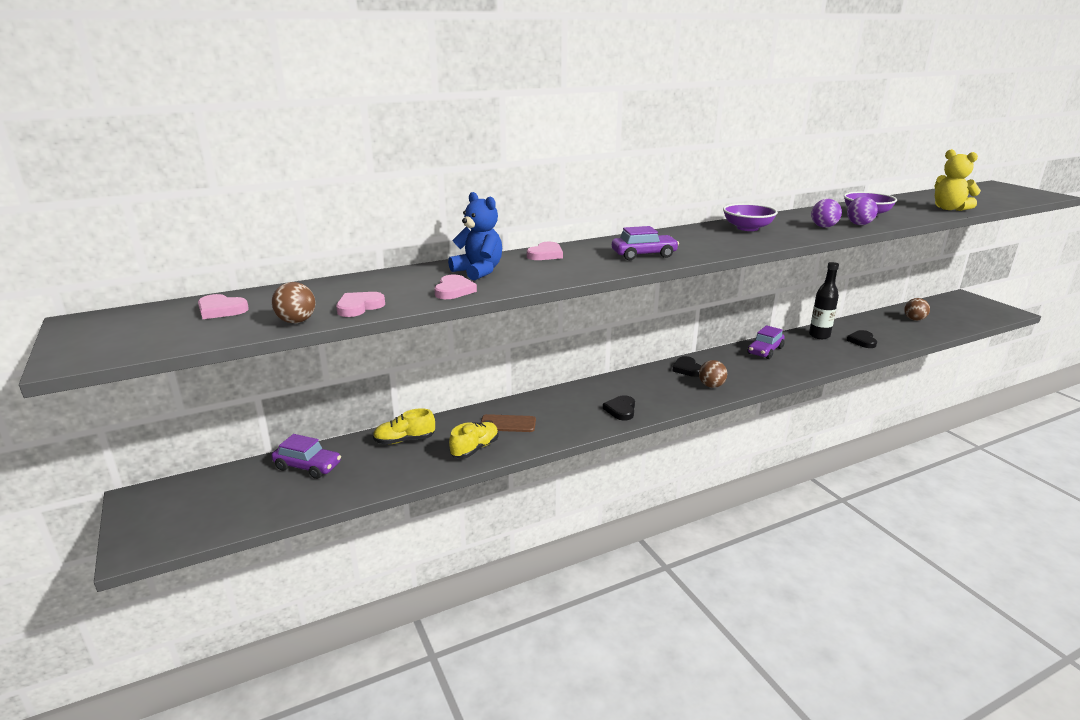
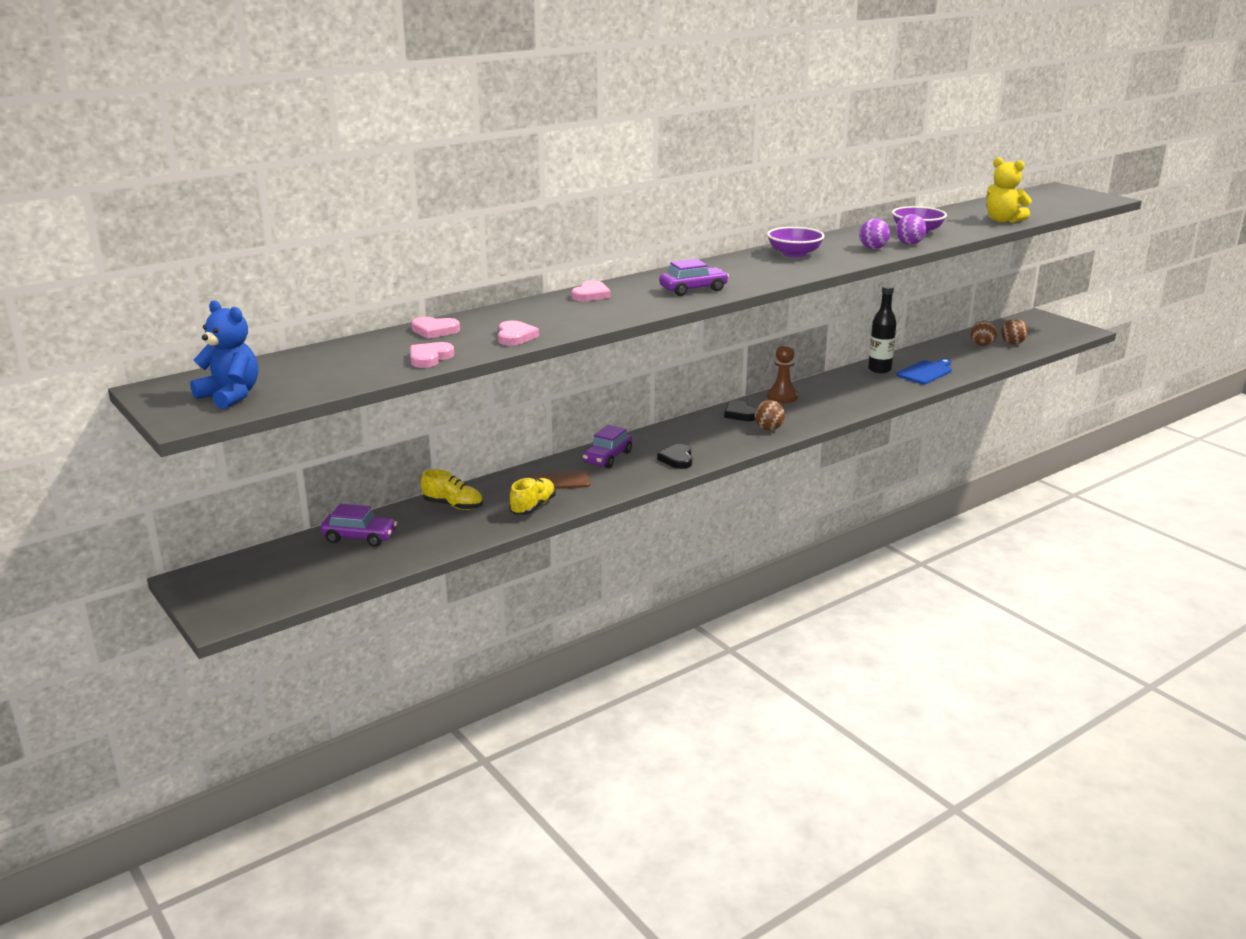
camera: 10 degrees left, 0 degrees up
pink heart [198,294,249,319] -> pink heart moved to [412,317,460,339]
brown ball [272,282,315,323] -> brown ball moved to [1001,319,1028,344]
yellow shoe [373,408,435,444] -> yellow shoe turned 135 degrees counterclockwise [421,469,483,510]
blue teddy bear [448,192,502,280] -> blue teddy bear moved to [190,300,258,409]
purple car [748,325,785,359] -> purple car moved to [582,425,632,468]
black heart [847,330,877,348] -> blue cutting board [896,359,952,384]
none -> brown pawn [767,345,798,403]

